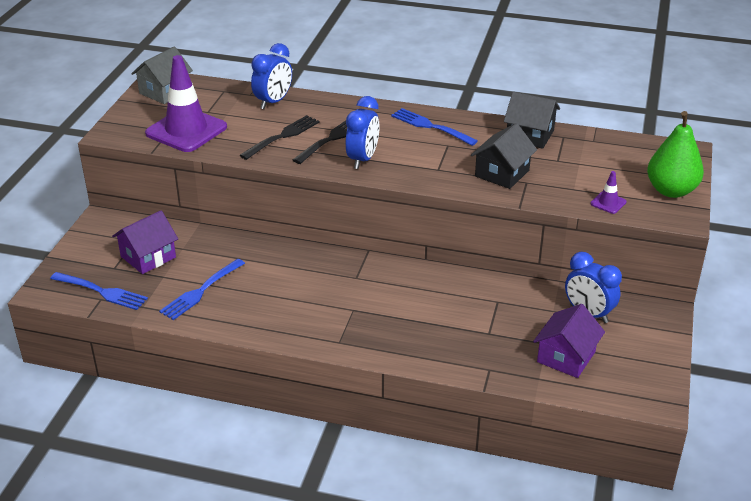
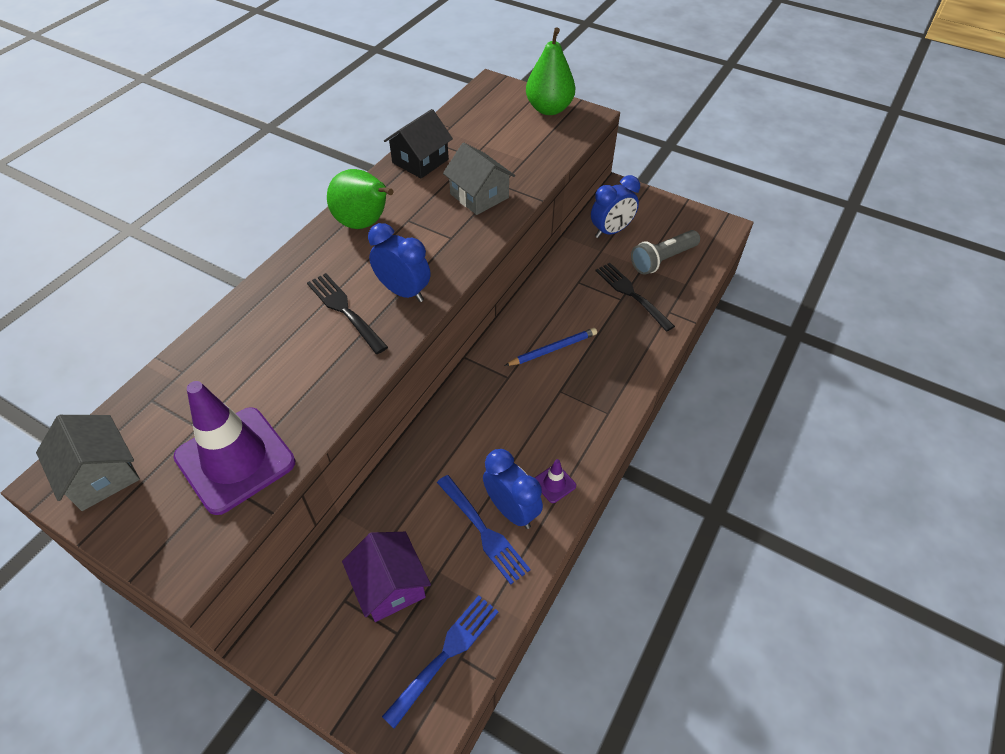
camera: 75 degrees left, 15 degrees up
black fork [240,115,320,160] -> black fork moved to [595,263,675,332]
blue clock [251,43,292,109] -> blue clock moved to [483,449,543,529]
blue fork [391,108,478,146] -> green pear [327,169,394,229]
black house [471,123,537,189] -> grey house [443,142,515,215]
purple house [533,304,605,378] -> grey flashlight [631,230,700,275]
purple traffic cone [590,171,627,214] -> purple traffic cone moved to [535,459,576,503]
none -> blue pencil [505,328,597,366]

